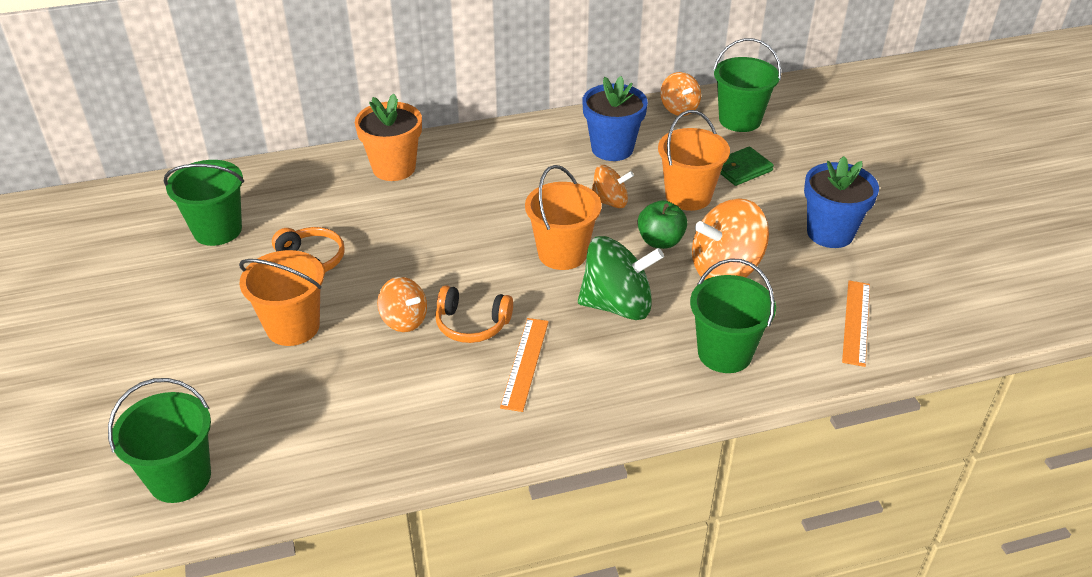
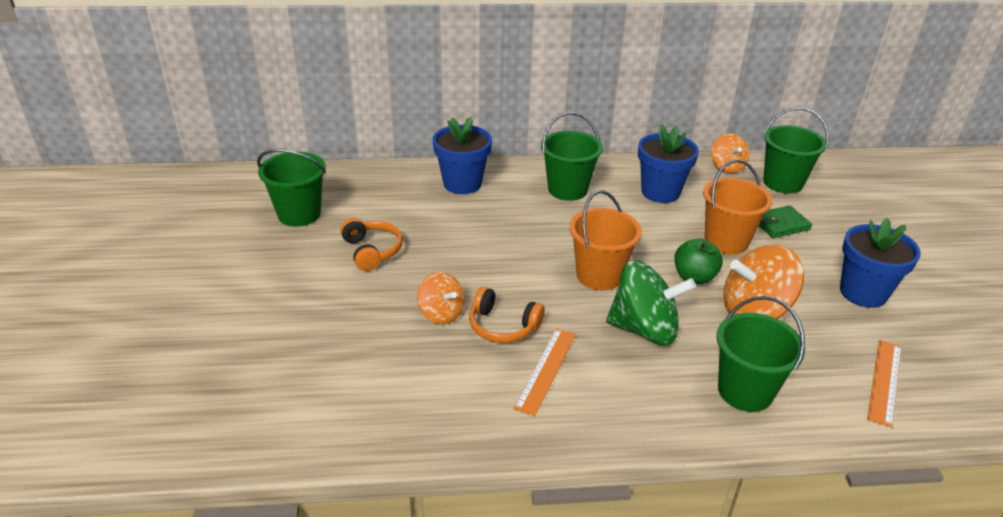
camera: 10 degrees right, 5 degrees down
green bucket [108,378,211,503] -> green bucket moved to [541,112,603,201]
orange bucket [239,250,324,346] -> none
orange flower pot [355,94,422,181] -> blue flower pot [433,117,492,194]
orange spinning top [592,165,634,208] -> none

